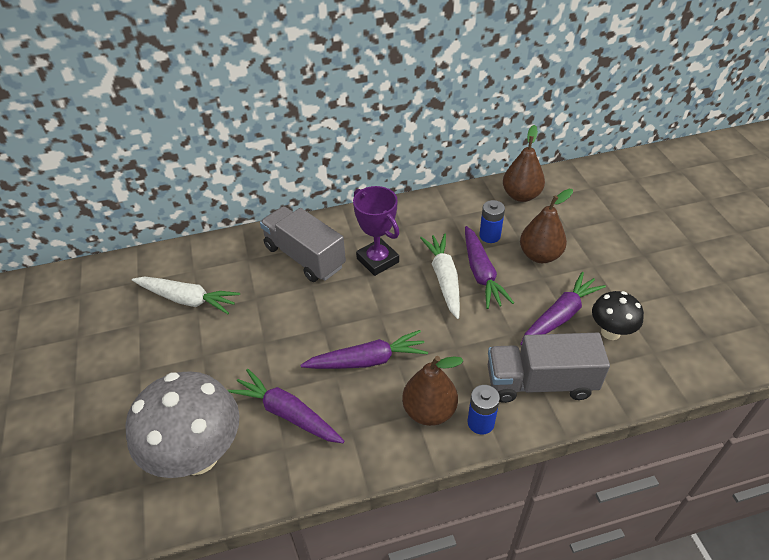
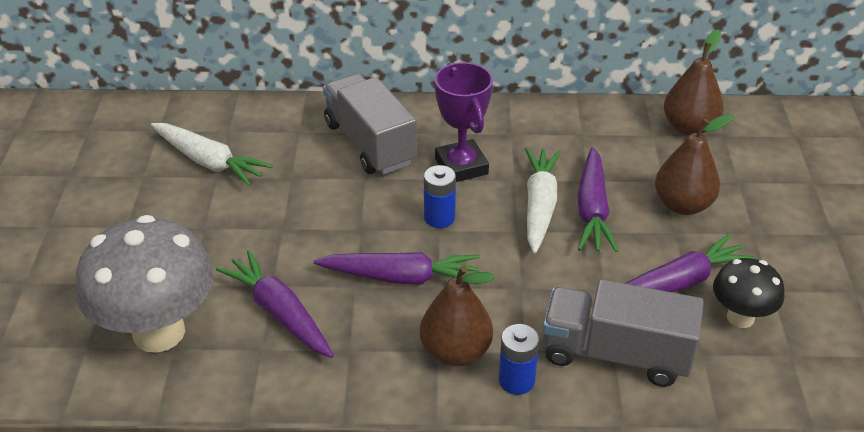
camera: 15 degrees right, 5 degrees down
blue battery [479,200,505,243] -> blue battery moved to [424,165,456,228]

